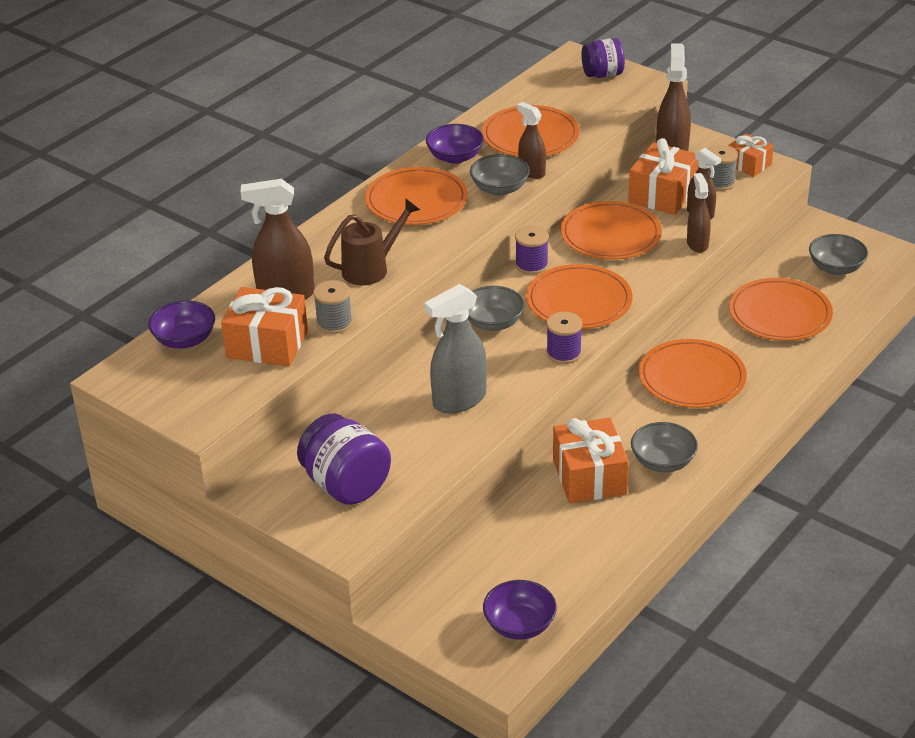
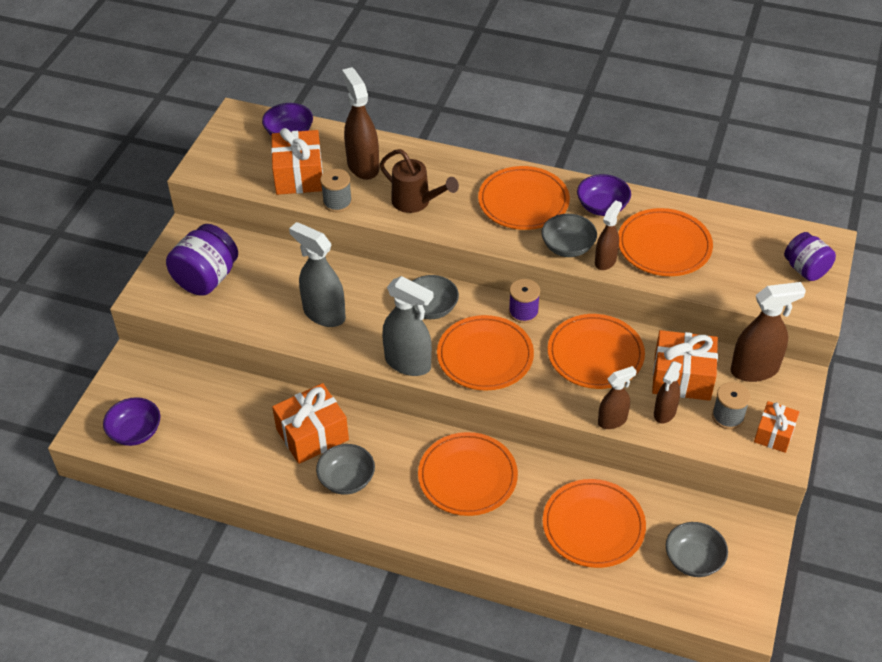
camera: 70 degrees right, 10 degrees up
purple spool [546,312,582,364] -> grey spray bottle [382,276,434,376]

